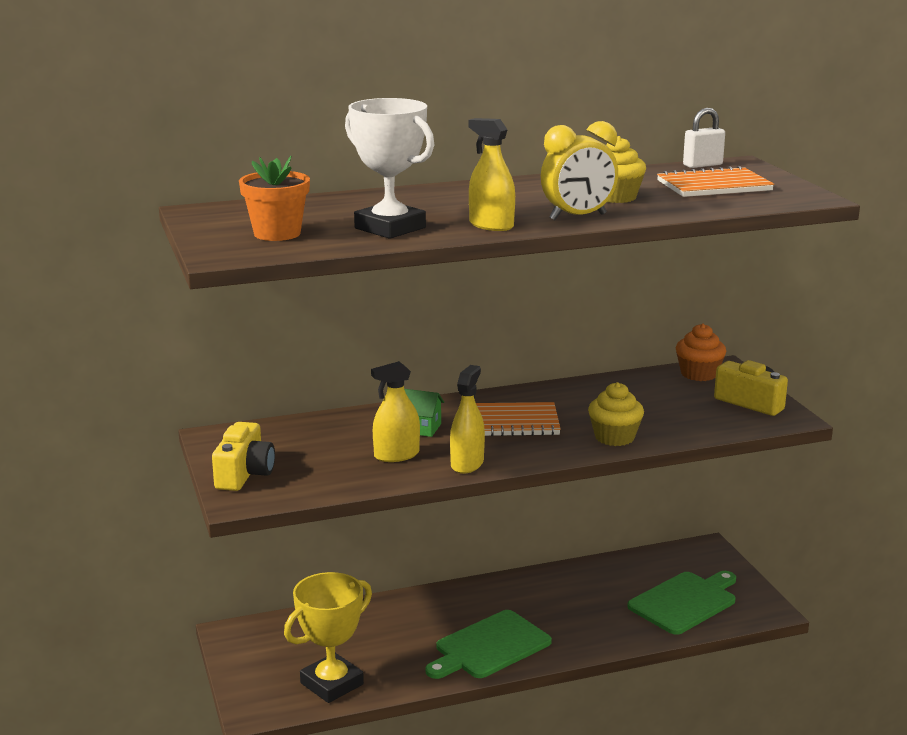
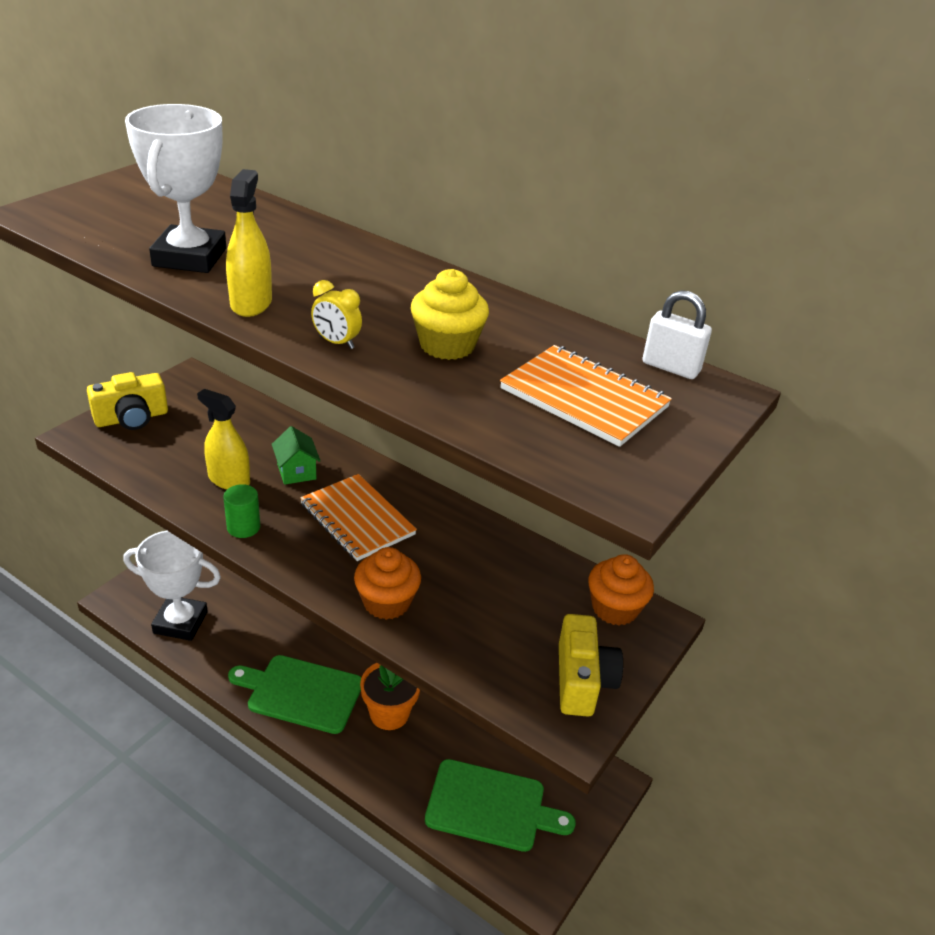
camera: 50 degrees right, 15 degrees up
orange flower pot [239,156,310,241] -> orange flower pot moved to [360,663,420,730]
yellow trophy [284,572,372,703] -> white trophy [123,531,221,641]
yellow spray bottle [450,365,485,474] -> green cylinder [223,484,260,538]
yellow clock [541,121,618,220] -> yellow clock [311,280,362,349], size x0.52
yellow cupcake [588,382,644,446] -> orange cupcake [354,547,421,620]

